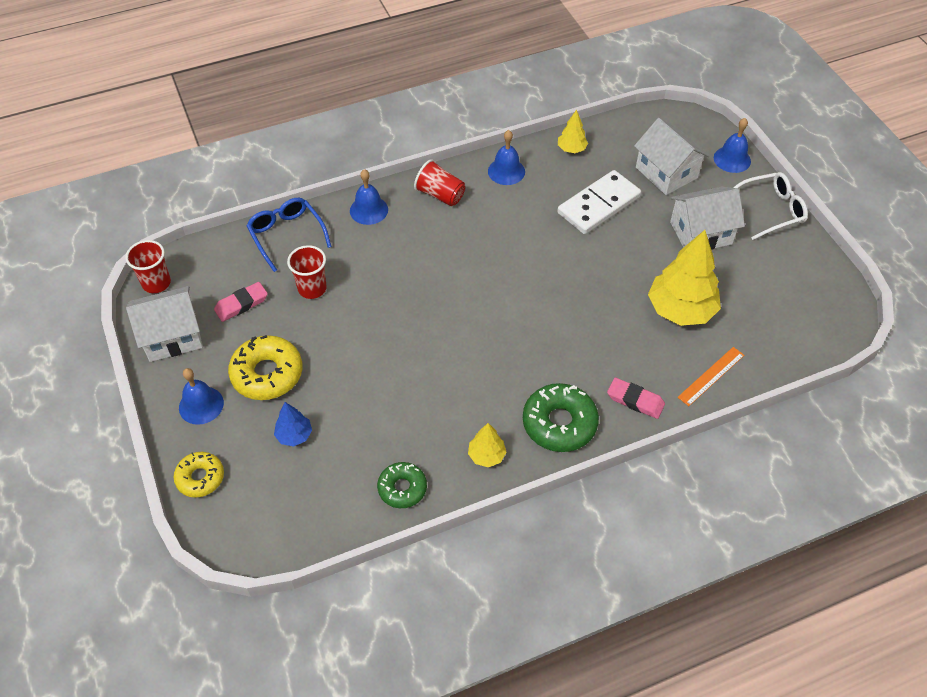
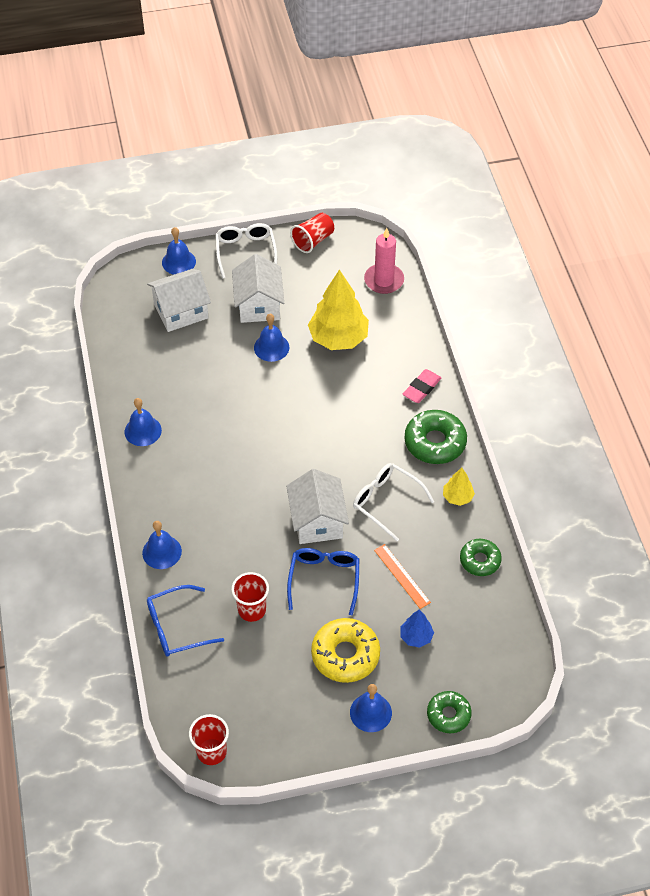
camera: 80 degrees left, 0 degrees up
white house [126,286,203,362] -> white house moved to [286,469,349,544]
yellow donut [173,452,224,498] -> green donut [427,691,472,733]
pink eraser [214,282,268,322] -> none
red cup [414,159,465,206] -> red cup moved to [290,213,334,253]
white domino [557,170,641,234] -> none
yellow tree [558,110,588,153] -> none
orange ruler [678,347,744,406] -> orange ruler moved to [374,544,431,609]
none -> blue bell [254,314,289,362]
none -> blue glasses [287,548,360,615]
none -> white glasses [353,463,434,541]
none -> pink candle [364,228,404,294]

